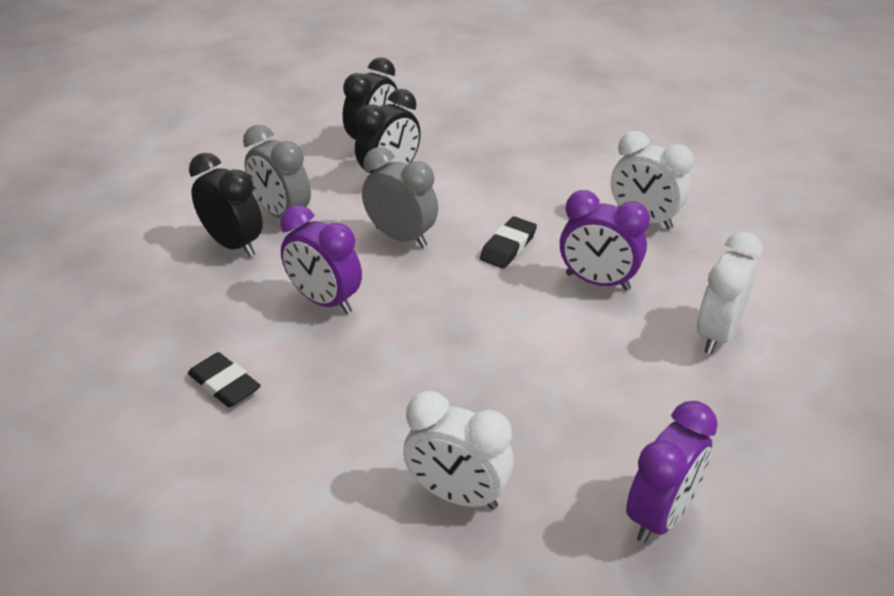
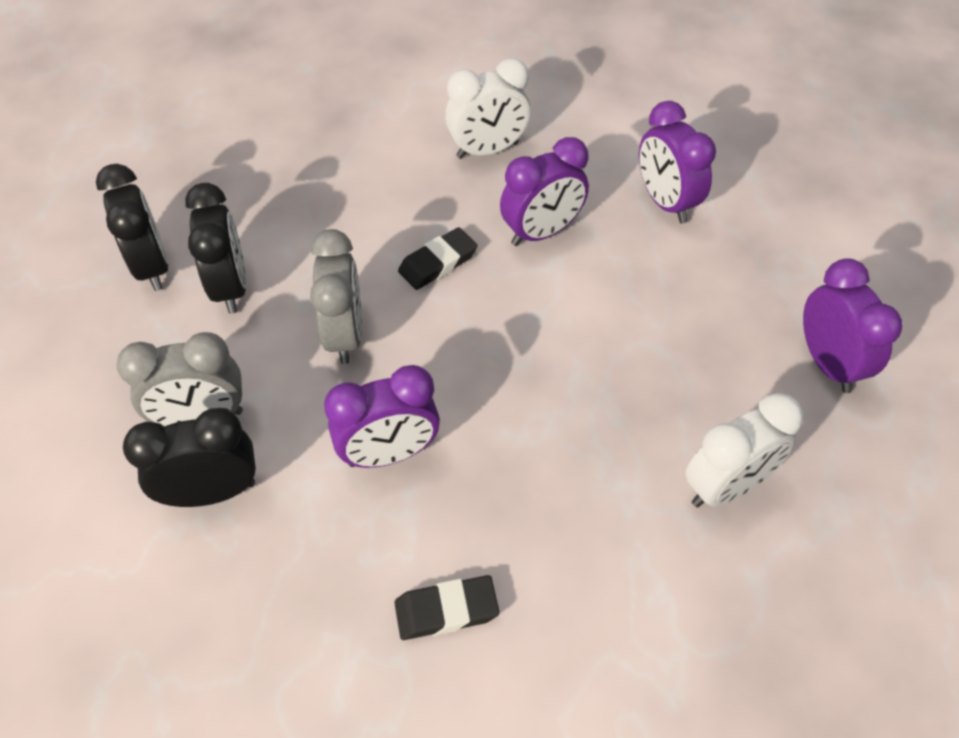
camera: 55 degrees left, 15 degrees up
grey clock [362,147,438,248] -> grey clock turned 105 degrees clockwise [310,229,362,364]
black eraser [480,216,537,269] -> black eraser turned 75 degrees clockwise [398,227,478,290]
white clock [697,232,763,354] -> purple clock [639,101,716,224]

